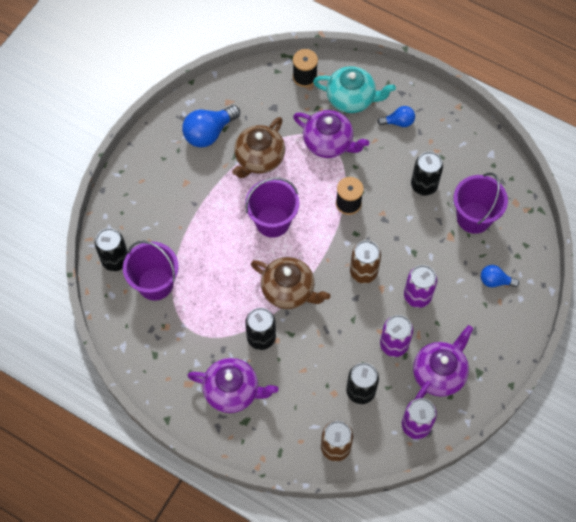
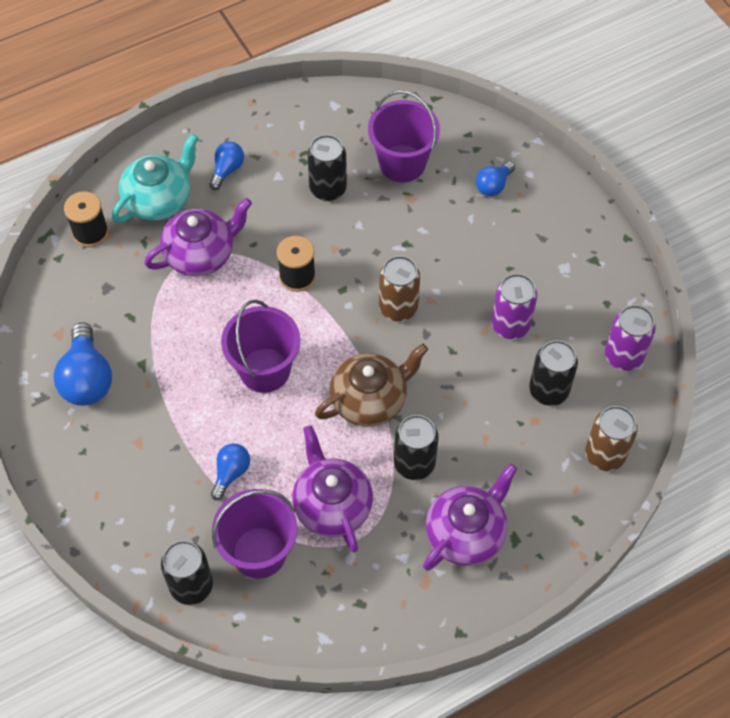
camera: 60 degrees left, 5 degrees down
brown teapot [232,117,285,178] -> none
purple can [404,265,437,308] -> none
purple teapot [413,325,473,399] -> purple teapot moved to [292,425,373,553]
none -> blue light bulb [211,443,250,500]

